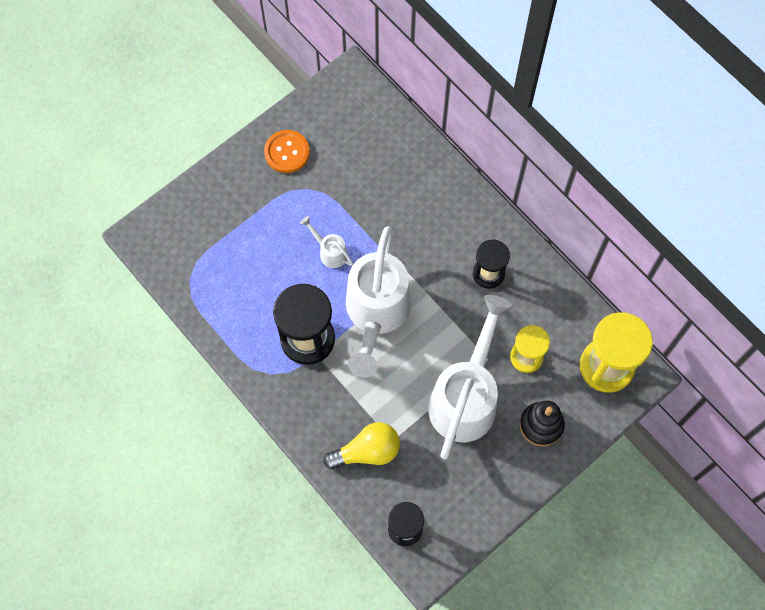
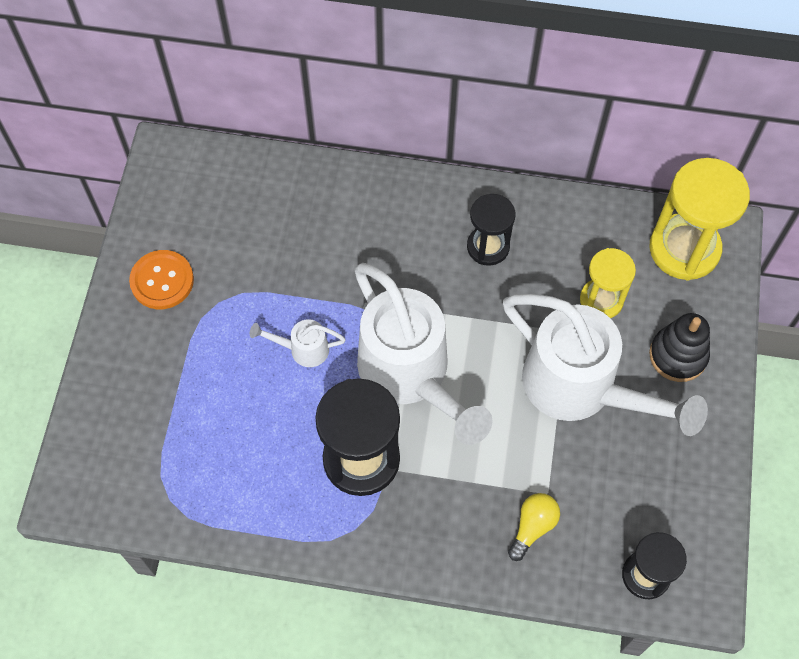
camera: 40 degrees left, 5 degrees down
yellow light bulb [324,422,400,469] -> yellow light bulb [508,493,560,561], size x0.66
white watering can [428,295,512,459] -> white watering can turned 150 degrees clockwise [503,294,708,436]

